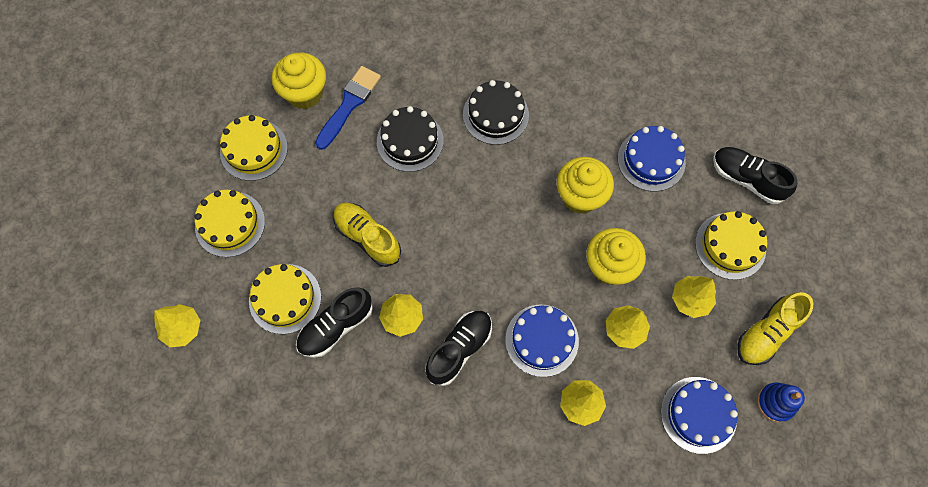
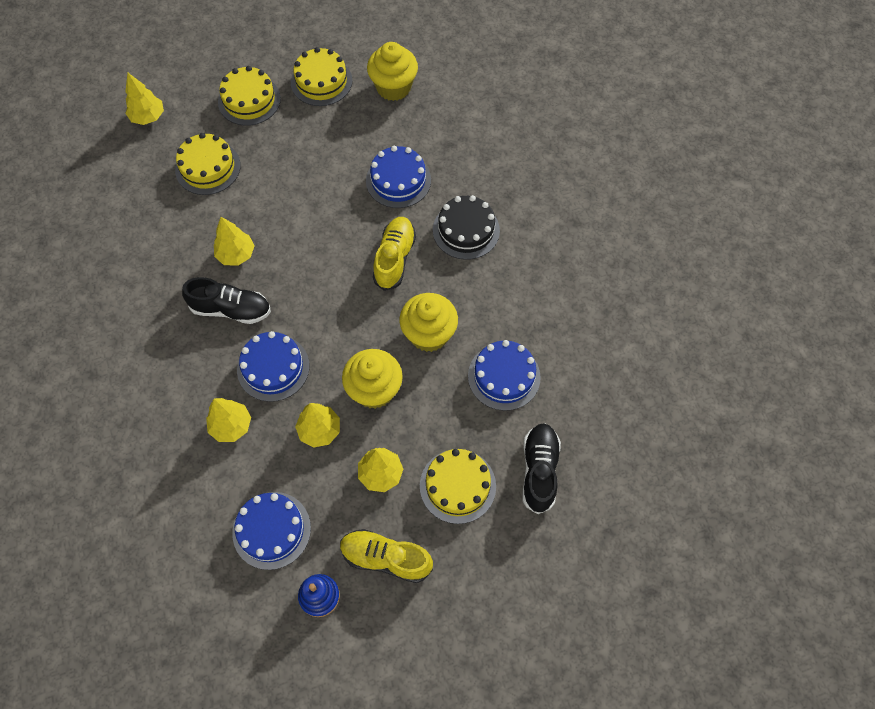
camera: 60 degrees right, 5 degrees down
black shoe [296,287,373,358] -> none
blue brush [315,66,381,150] -> none
yellow shoe [333,203,401,267] -> yellow shoe moved to [373,217,416,291]
black cake [377,106,444,172] -> blue cake [366,146,431,208]

